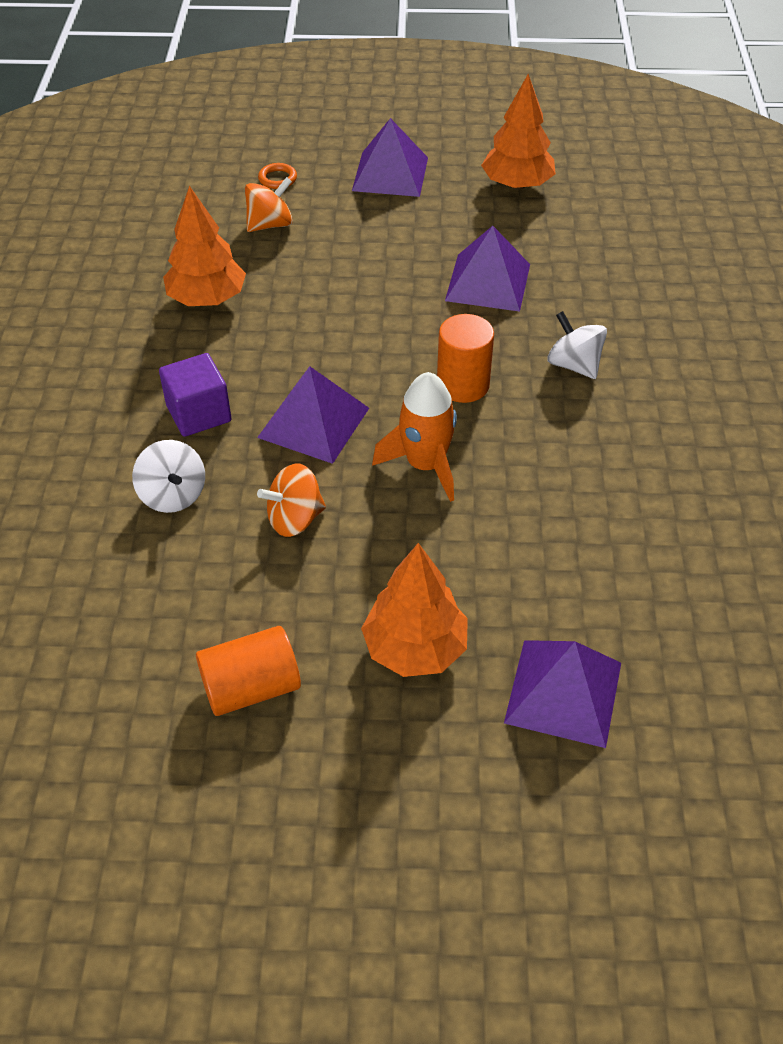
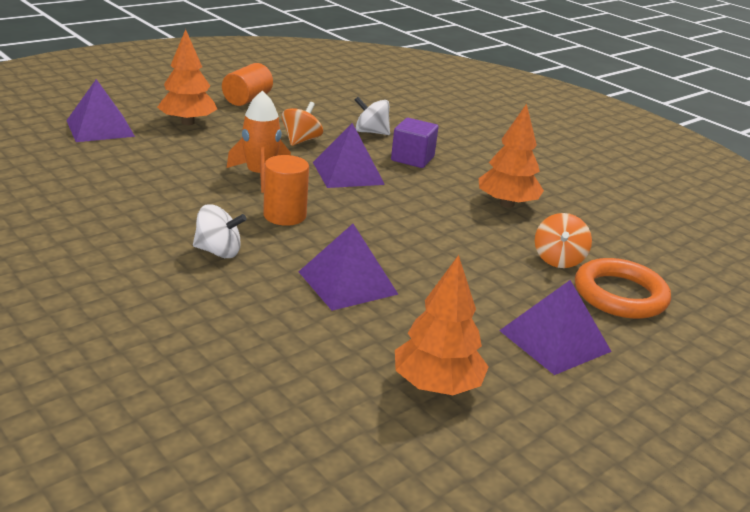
camera: 135 degrees right, 20 degrees down
orange ring [258,163,297,189] -> orange ring [575,258,671,319], size x2.29

